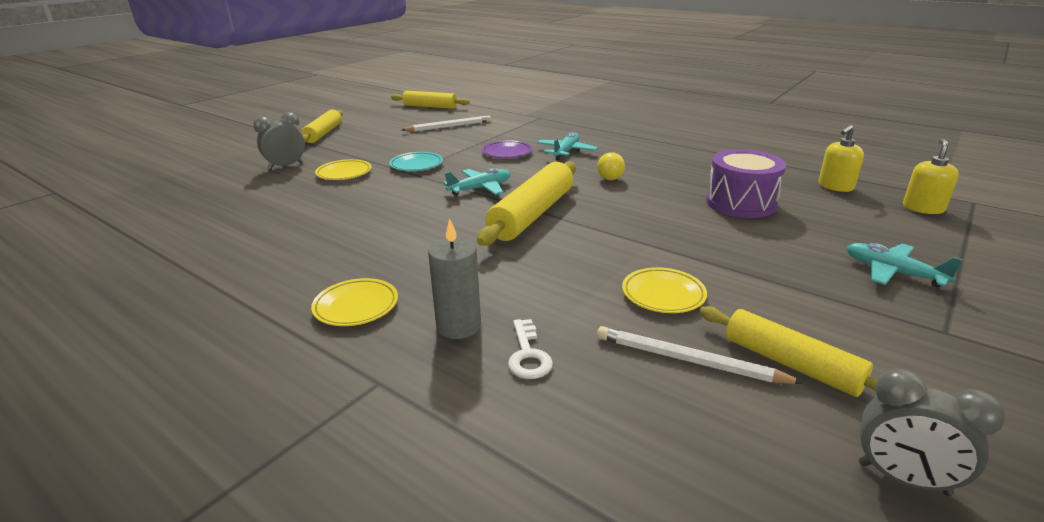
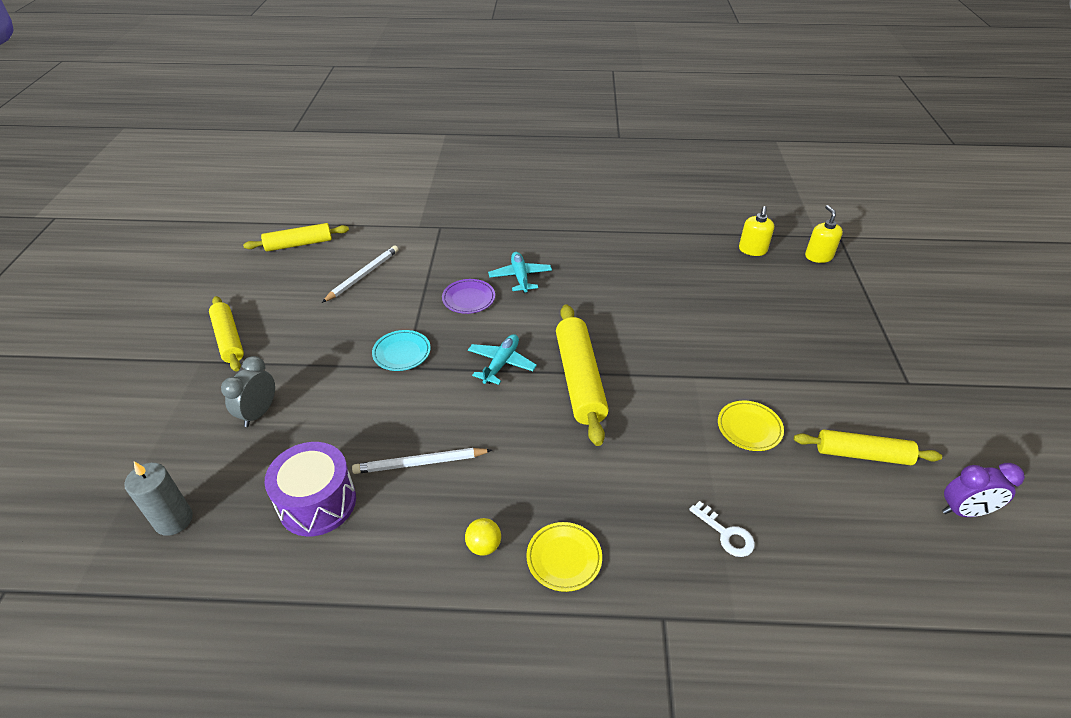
camera: 35 degrees left, 15 degrees up
yellow plate [315,159,371,180] -> none
grey candle [428,219,481,339] -> grey candle moved to [124,462,193,536]
yellow ball [597,152,625,180] -> yellow ball moved to [465,518,501,556]
white pencil [597,326,804,384] -> white pencil moved to [352,448,492,474]
purple drum [706,149,786,218] -> purple drum moved to [264,442,356,537]
turquoise plane [846,243,963,287] -> none
grey clock [858,369,1006,496] -> purple clock [942,463,1025,517]

